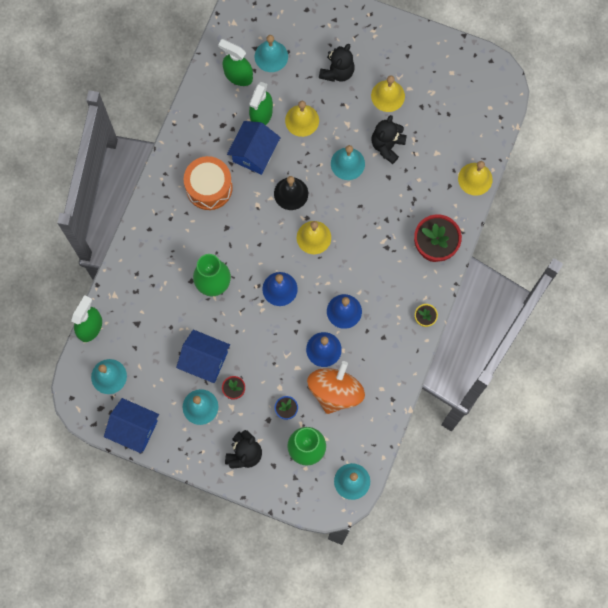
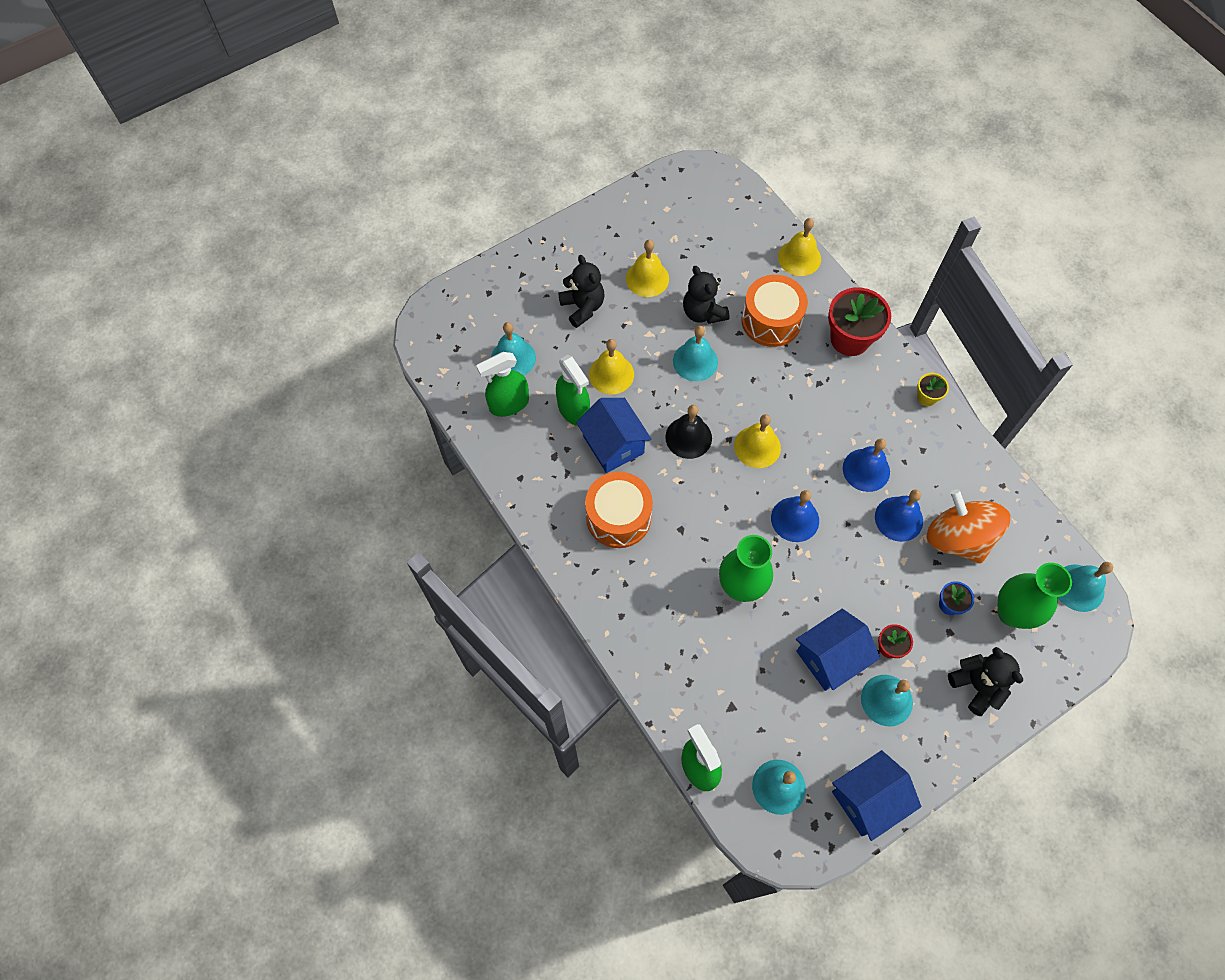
camera: 55 degrees left, 10 degrees down
none -> orange drum [742,275,808,347]

